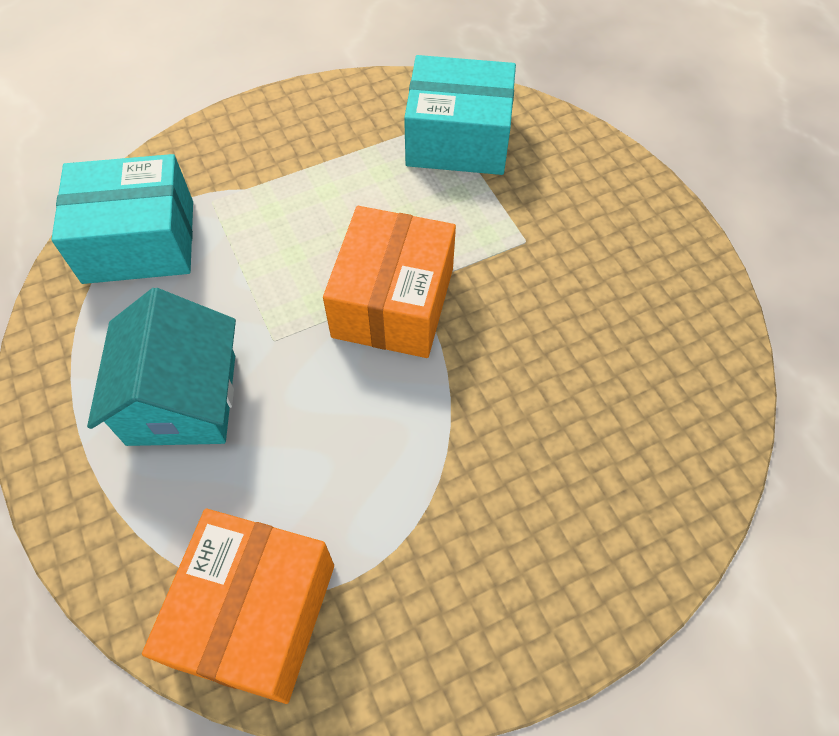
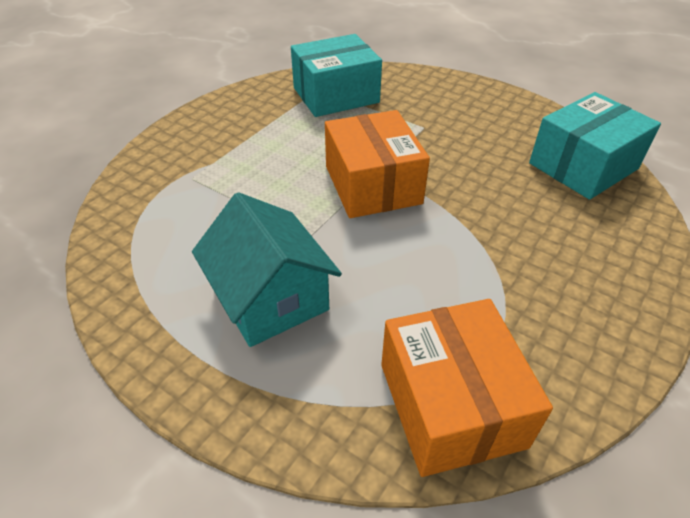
camera: 30 degrees left, 15 degrees down
turquoise box [52,154,193,284] -> turquoise box moved to [529,92,661,200]

